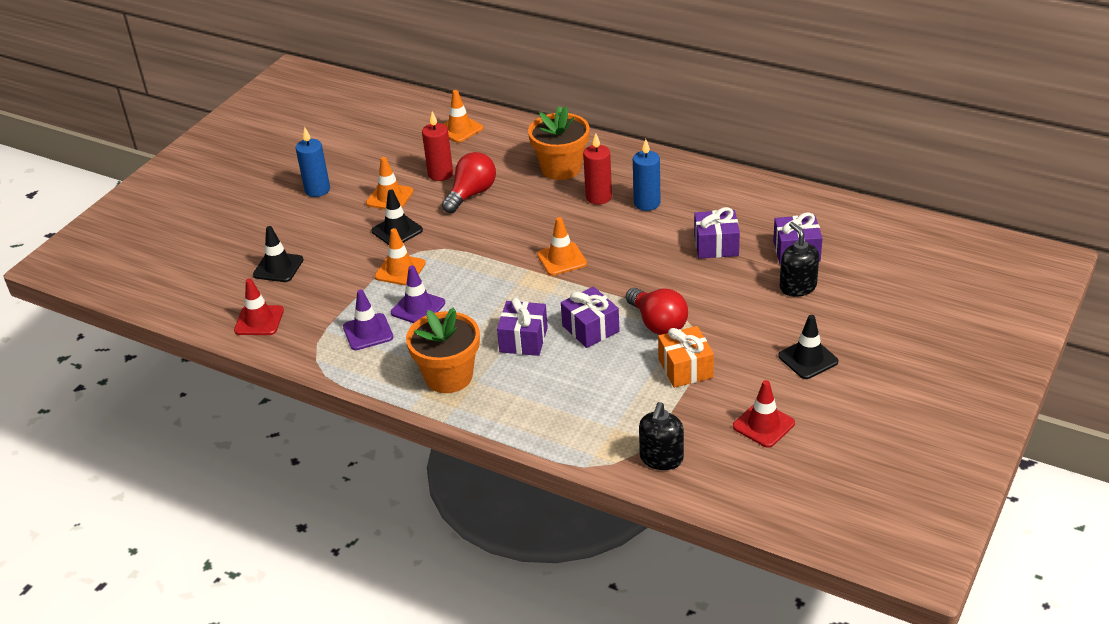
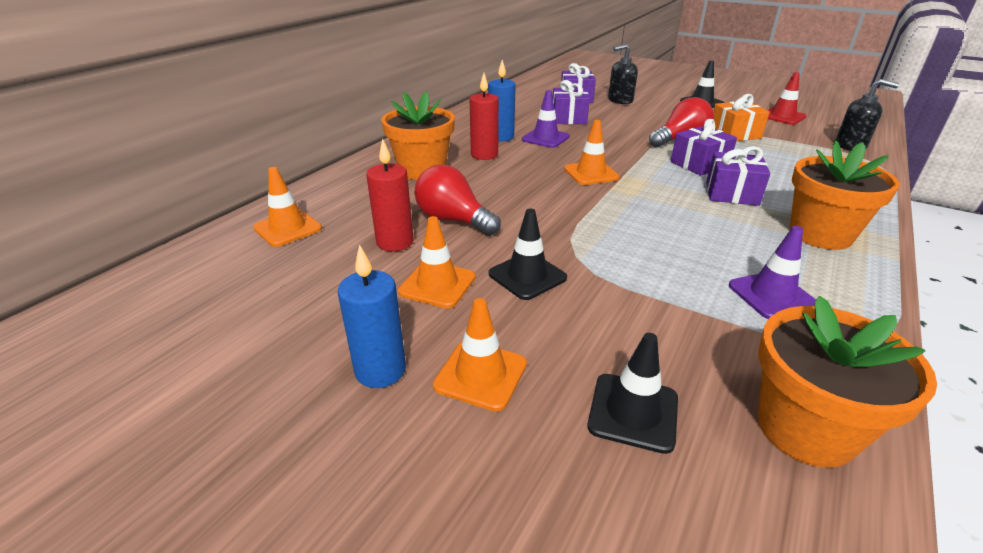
camera: 90 degrees left, 5 degrees down
red traffic cone [234,278,284,335] -> orange flower pot [758,296,937,468]
orange traffic cone [375,228,426,286] -> orange traffic cone moved to [433,298,527,411]
purple traffic cone [391,265,445,323] -> purple traffic cone moved to [522,90,570,148]

